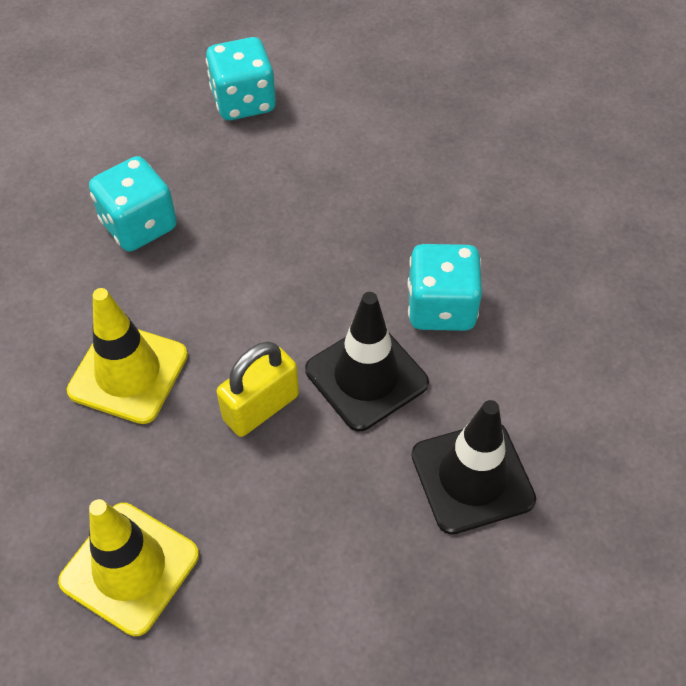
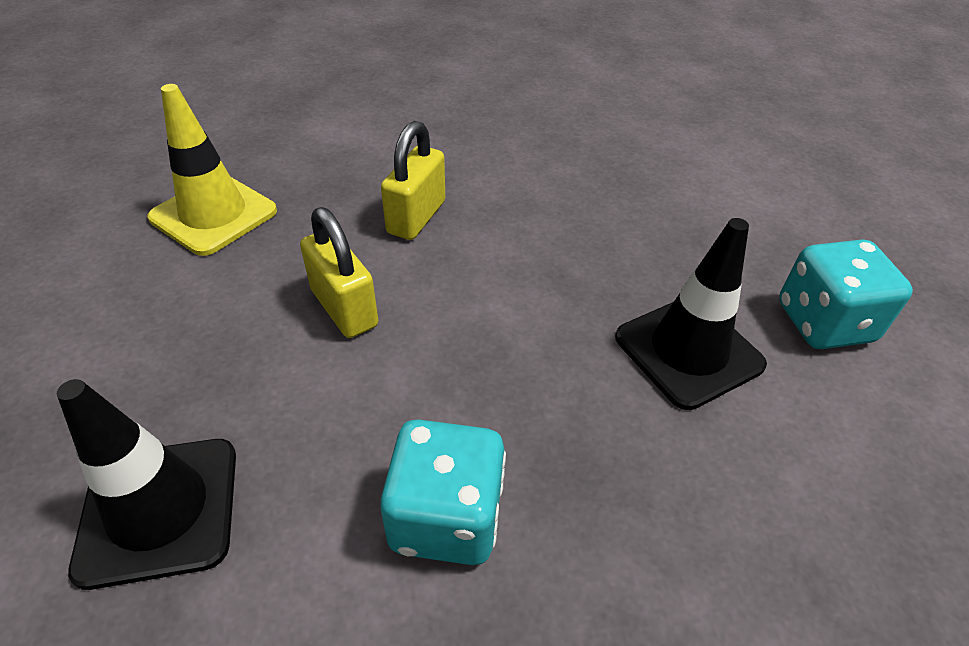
camera: 95 degrees right, 10 degrees down
yellow traffic cone [67,288,188,424] -> yellow padlock [381,121,445,240]
turquoise dice [89,156,177,252] -> none
black traffic cone [305,292,429,431] -> black traffic cone moved to [615,218,767,410]

